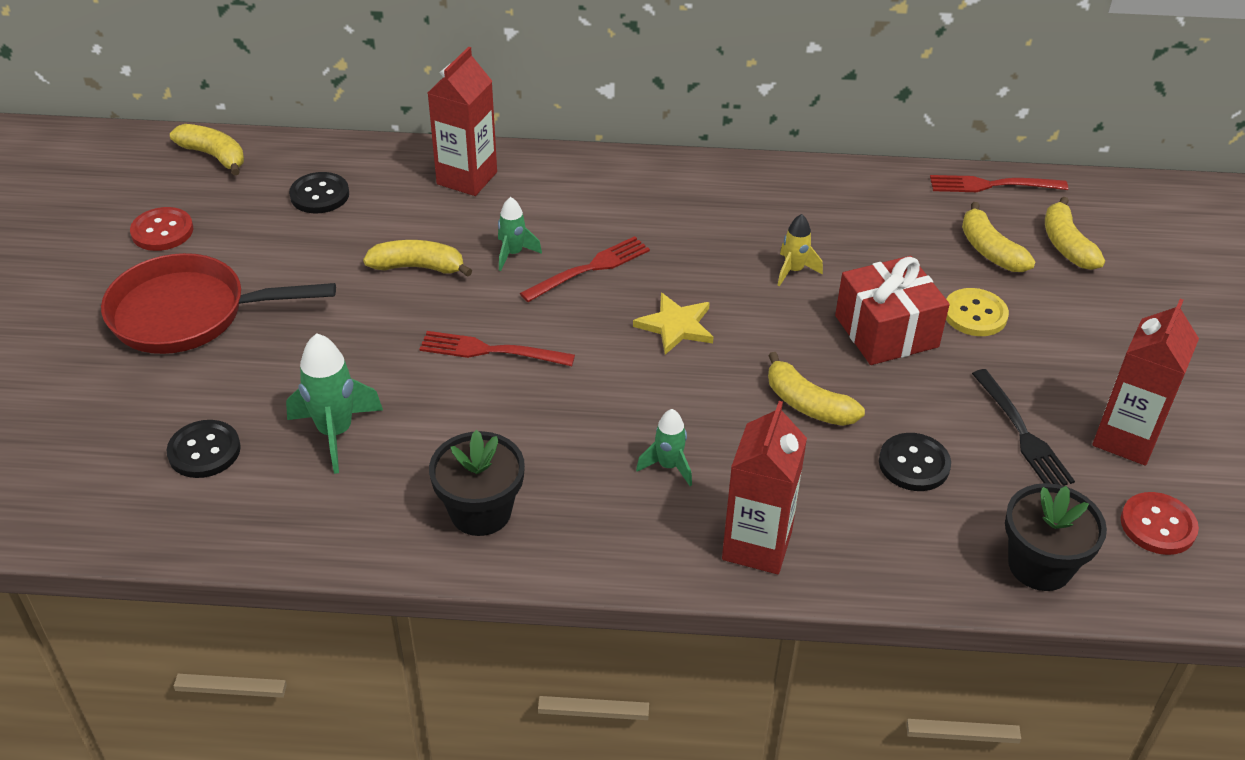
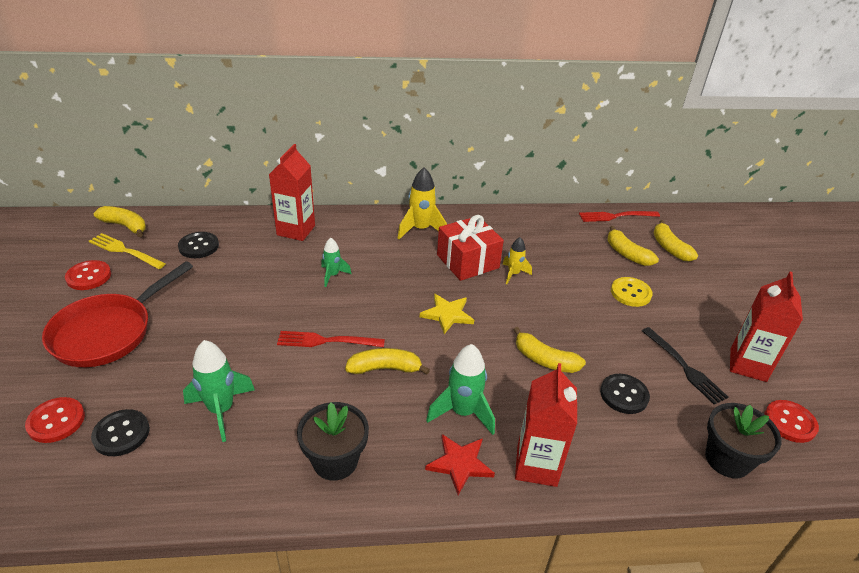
camera: 10 degrees left, 5 degrees down
red pan [101,253,336,354] -> red pan turned 45 degrees counterclockwise [42,261,193,367]
yellow banana [363,240,472,277] -> yellow banana moved to [345,348,430,374]
red fork [520,236,650,302] -> none
green rocket [636,409,692,486] -> green rocket [426,344,495,435], size x1.67
red gift [835,256,950,365] -> red gift moved to [437,215,504,281]
none -> red button [25,397,85,443]
none -> yellow fork [89,233,166,269]
none -> yellow rocket [398,167,447,239]
none -> red star [425,434,495,495]

